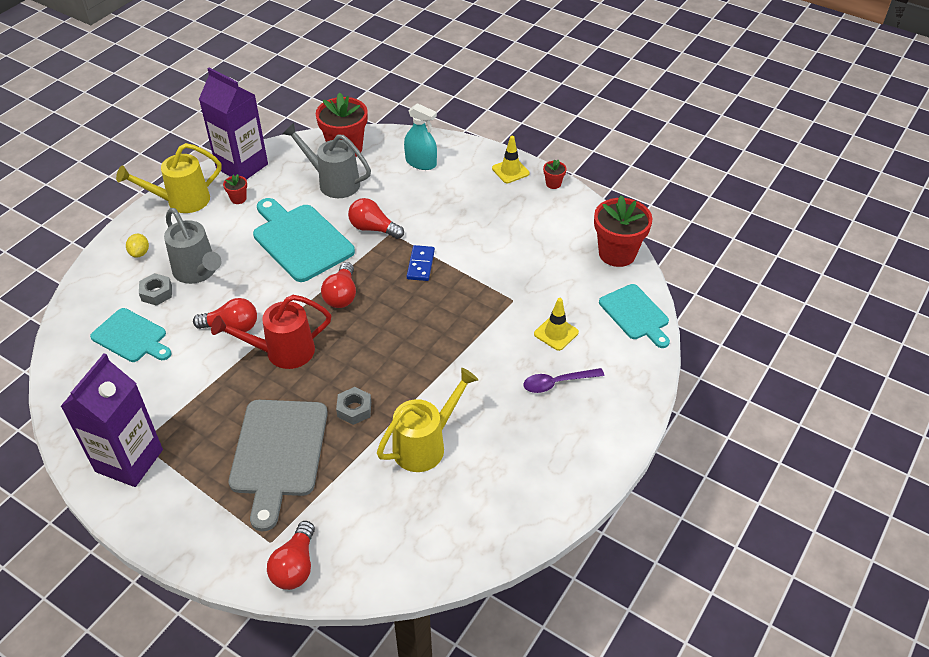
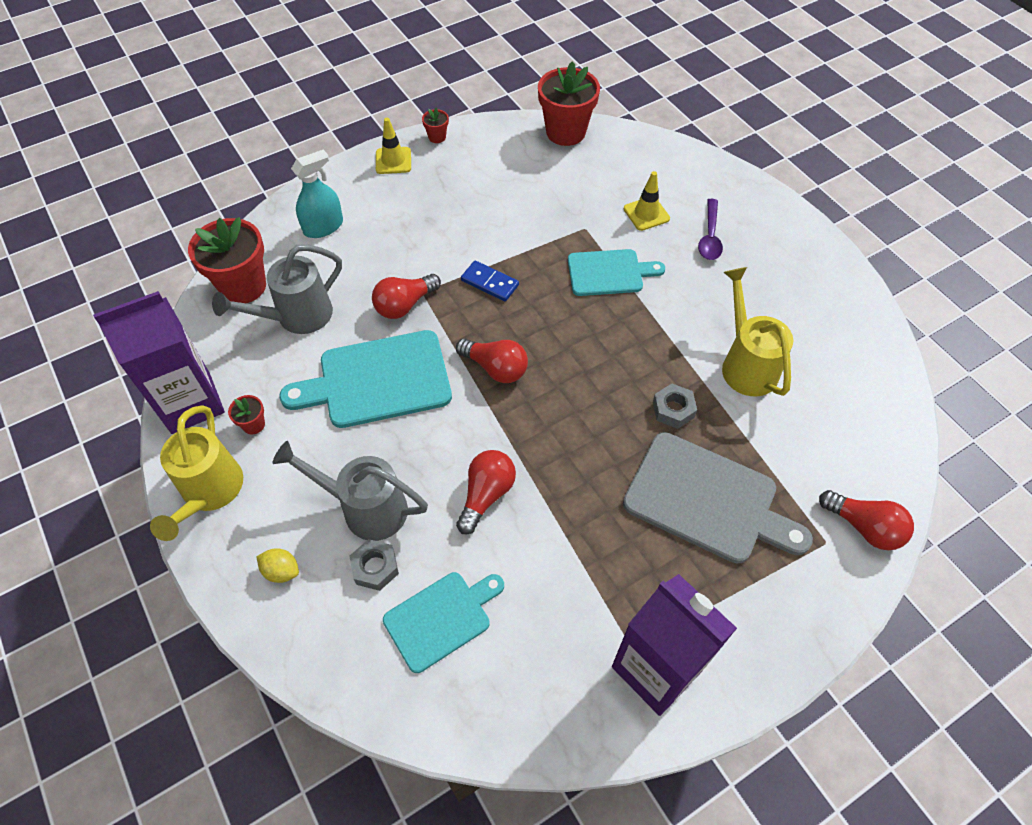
camera: 65 degrees left, 10 degrees up
grey watering can [164,208,221,284] -> grey watering can turned 150 degrees counterclockwise [273,441,428,541]
red watering can [211,295,331,369] -> none
turquoise cutting board [599,284,670,348] -> turquoise cutting board moved to [568,249,665,296]

